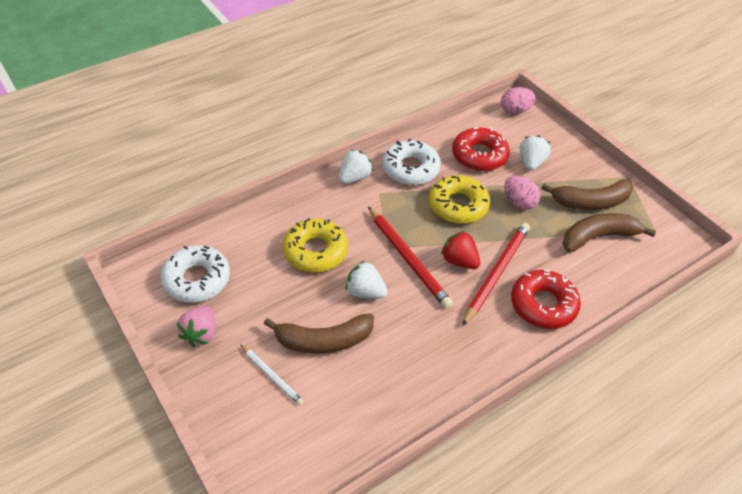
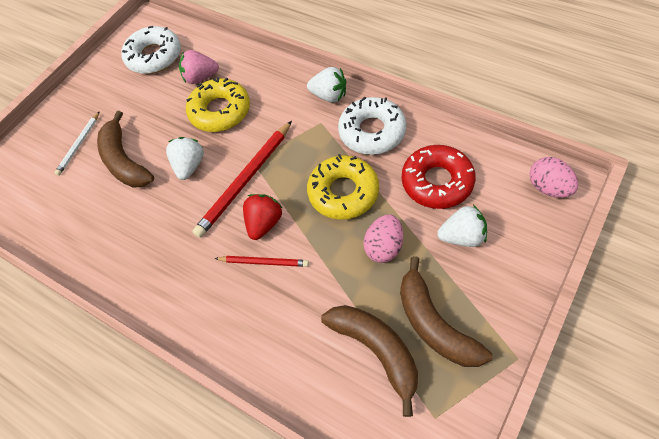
camera: 75 degrees right, 10 degrees up
pink strawberry [177,306,216,347] -> pink strawberry moved to [179,50,219,84]
red pencil [462,222,530,326] -> red pencil [214,256,309,267], size x0.56
red donut [511,270,581,329] -> none

